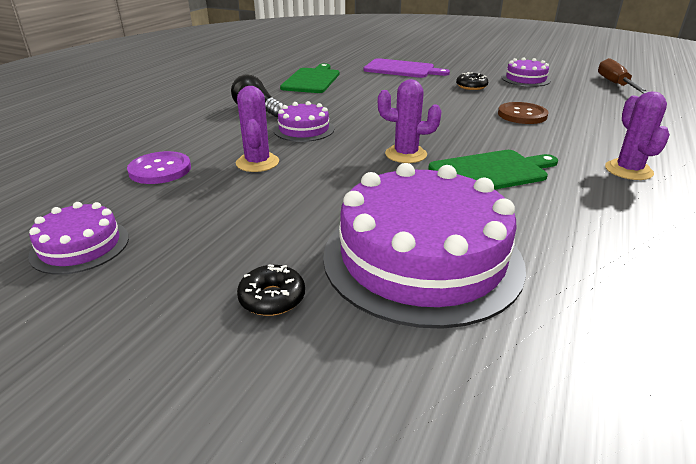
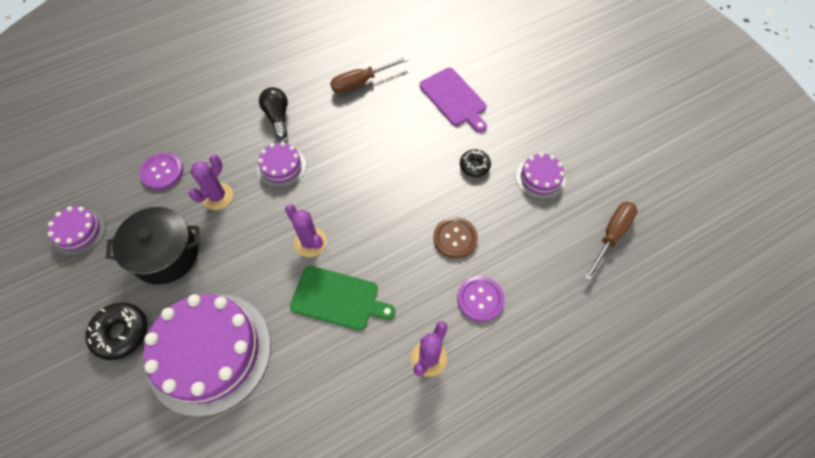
camera: 35 degrees right, 30 degrees up
black donut [237,264,305,316] -> black donut [85,302,148,360], size x1.57
green cutting board [280,63,340,93] -> brown screwdriver [330,56,409,94]
none -> black pot [106,207,199,284]
none -> purple button [457,276,505,322]

